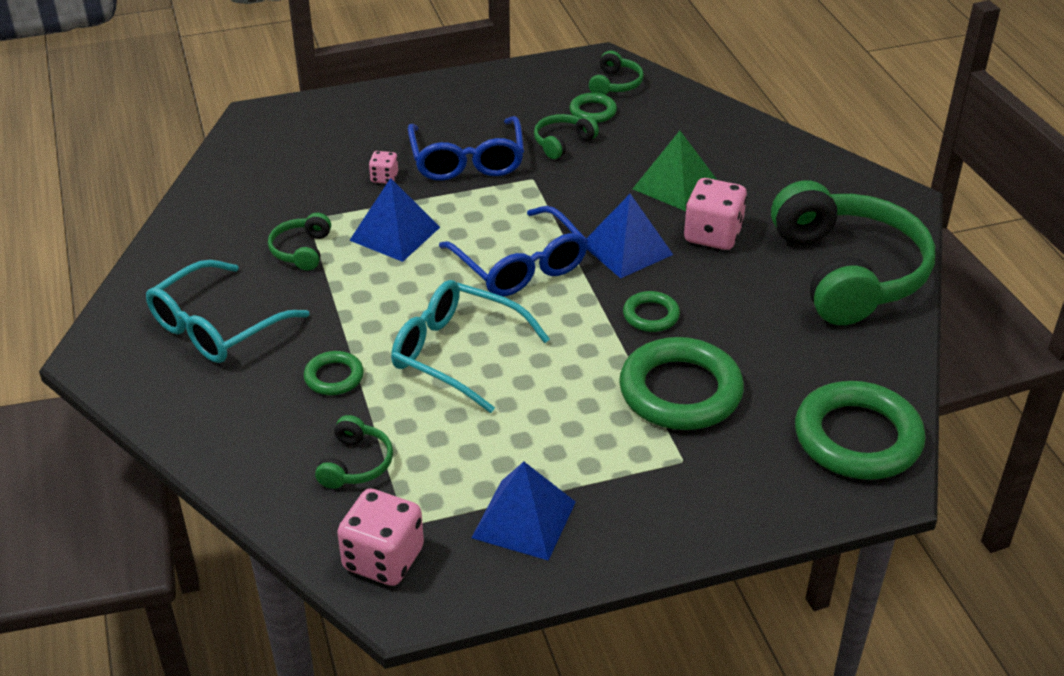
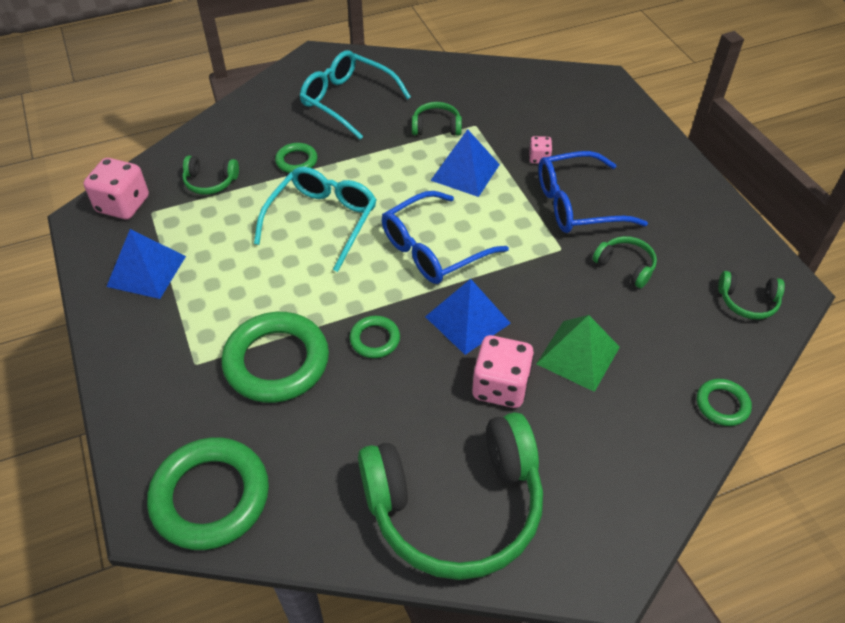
camera: 85 degrees right, 10 degrees up
green ring [569,93,617,123] -> green ring moved to [697,379,752,426]

